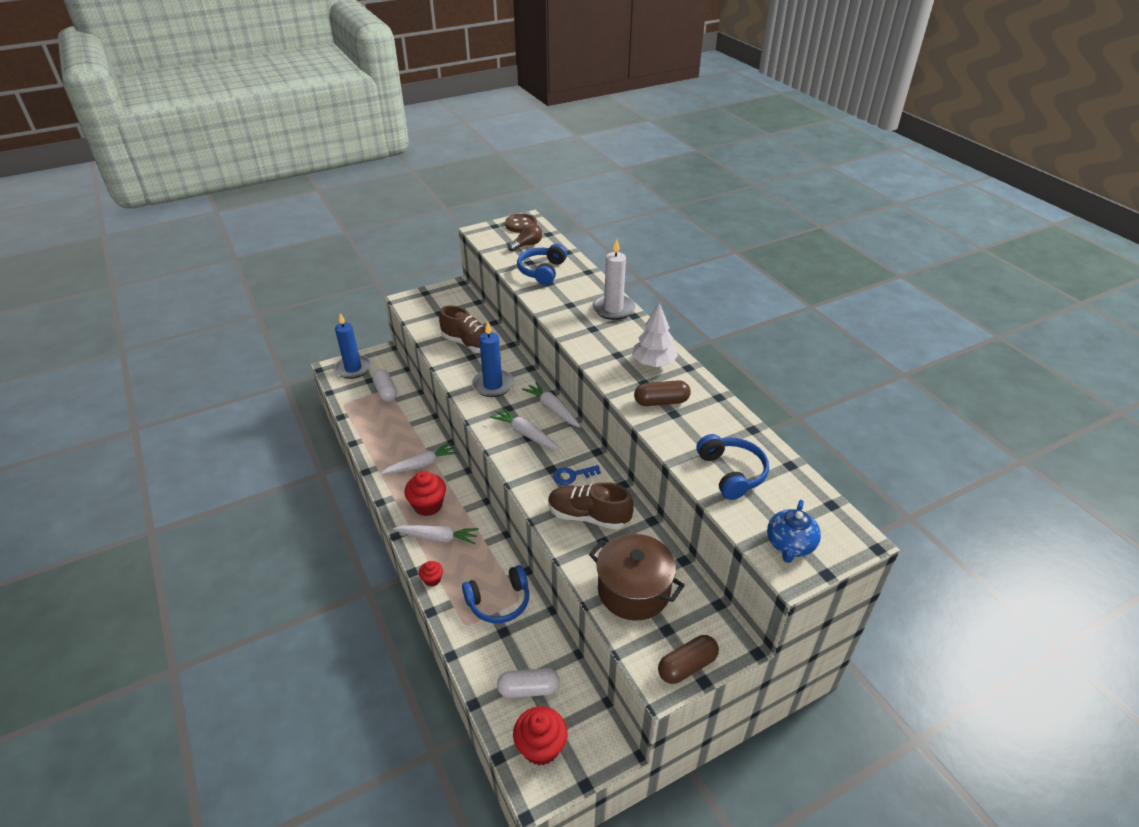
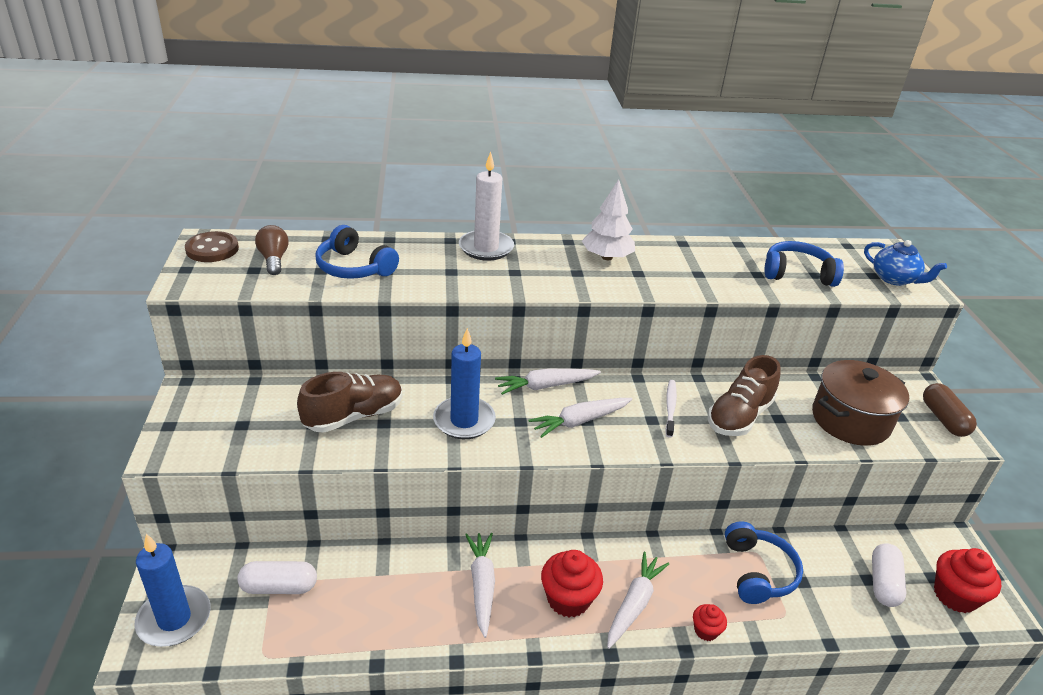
camera: 70 degrees left, 5 degrees down
blue key [553,465,601,485] -> white toothbrush [665,380,677,438]
brown capsule [634,380,691,406] -> none

